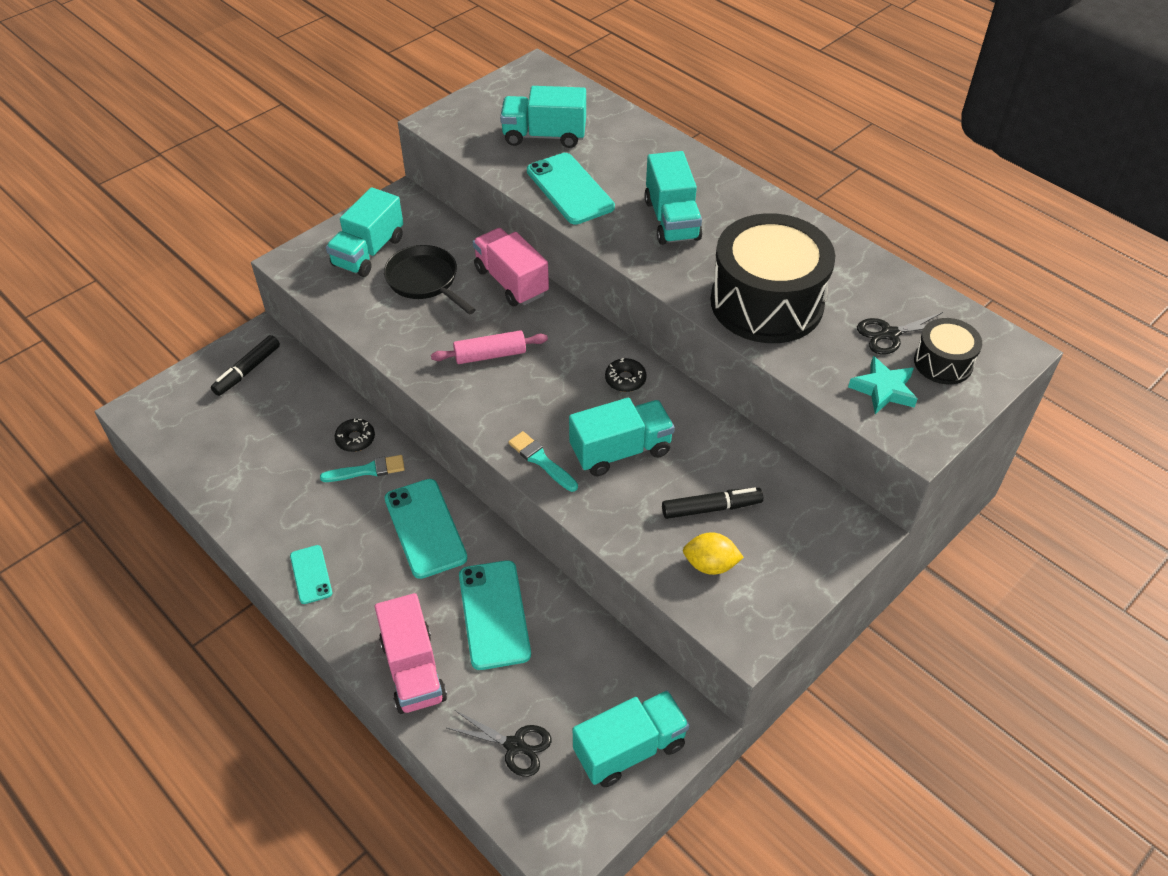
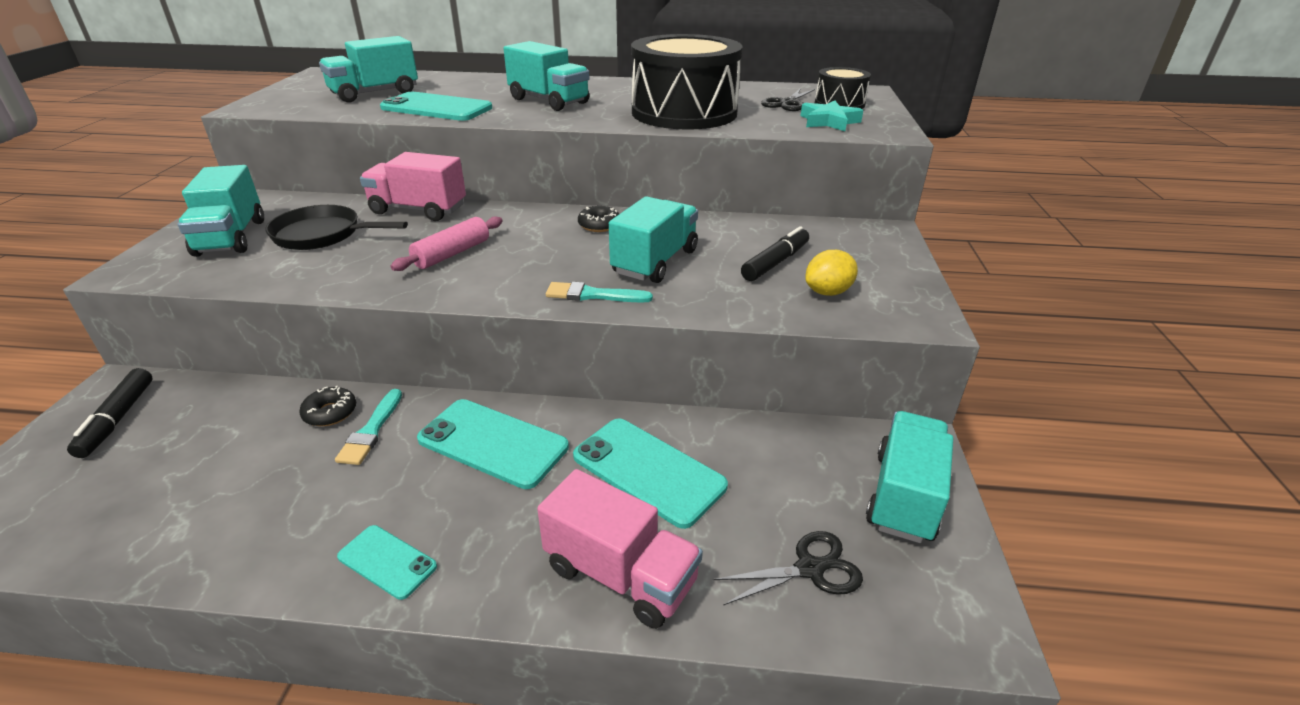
camera: 40 degrees left, 15 degrees down
turquoise brush [320,455,405,482] -> turquoise brush turned 150 degrees clockwise [335,389,402,465]

